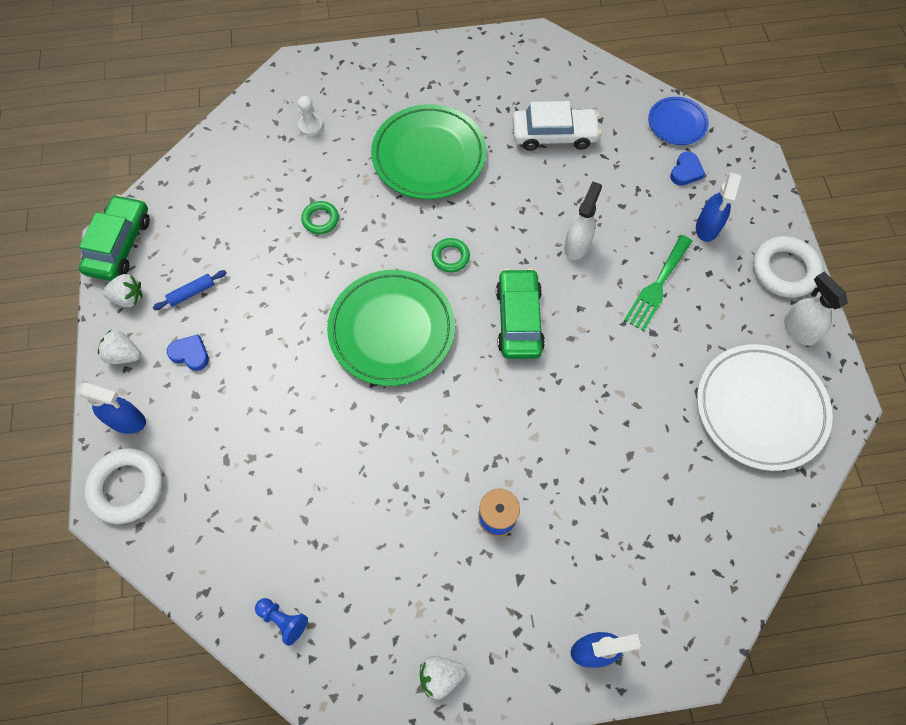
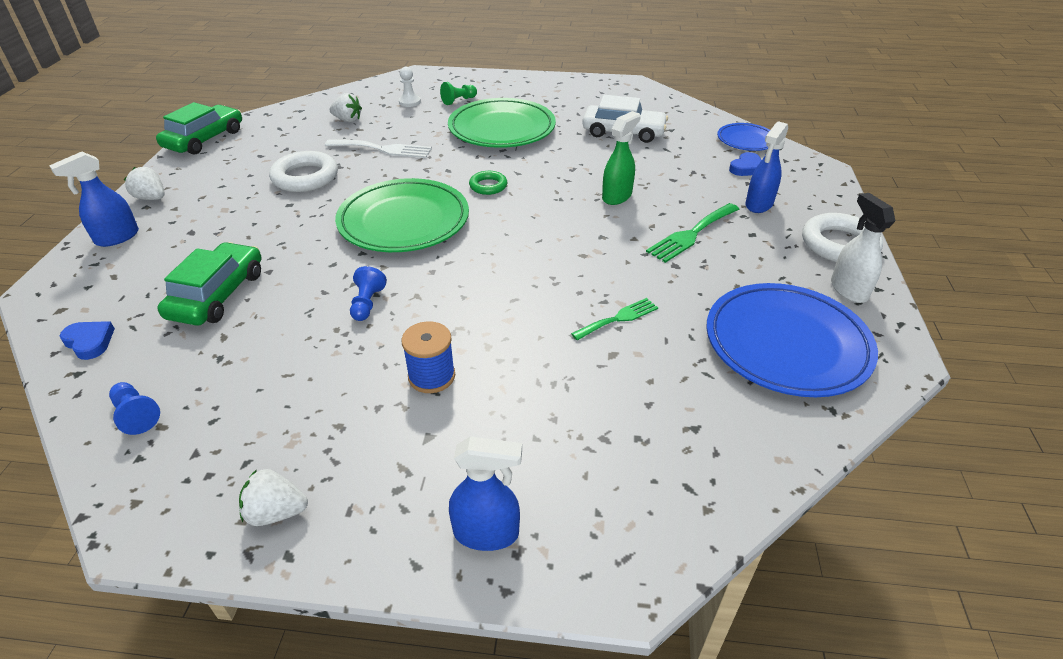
camera: 15 degrees right, 25 degrees down
blue spray bottle [76,382,146,434] -> blue spray bottle turned 105 degrees clockwise [49,152,139,247]
white ring [84,448,163,524] -> white ring moved to [269,151,338,192]
white strawberry [102,274,143,307] -> white strawberry moved to [330,93,362,122]
blue rolling pin [153,270,226,310] -> none
blue heart [167,334,209,371] -> blue heart moved to [60,321,115,360]
green ring [301,201,339,234] -> white fork [325,139,432,158]
green car [496,268,545,359] -> green car moved to [157,242,261,326]
white spray bottle [564,181,602,260] -> green spray bottle [602,111,641,205]
white plate [697,344,833,471] -> blue plate [706,283,878,397]
none -> blue pawn [350,266,387,321]
none -> green pawn [440,82,477,105]
none -> green fork [571,298,658,340]

